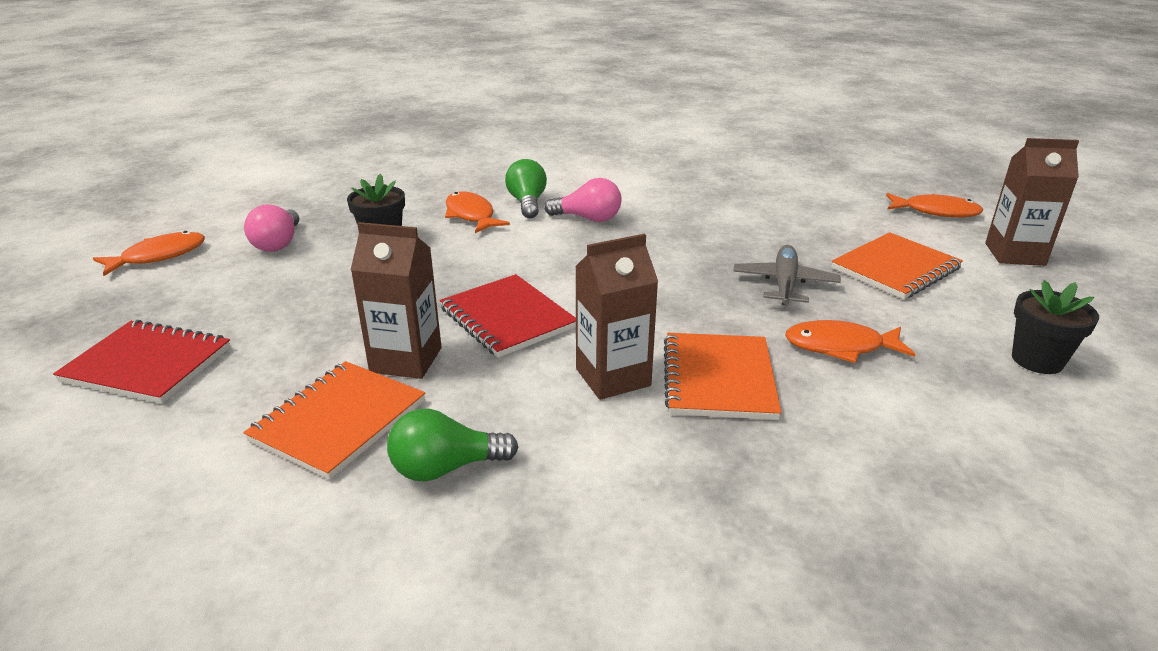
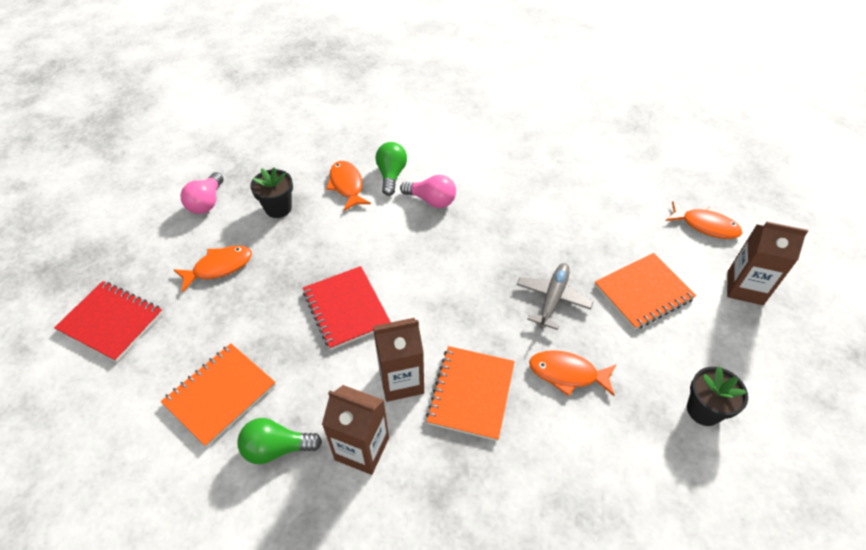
camera: 10 degrees right, 20 degrees up
orange fish [93,231,205,276] -> orange fish moved to [174,246,252,292]
brown carton [351,222,442,379] -> brown carton moved to [322,385,389,475]

